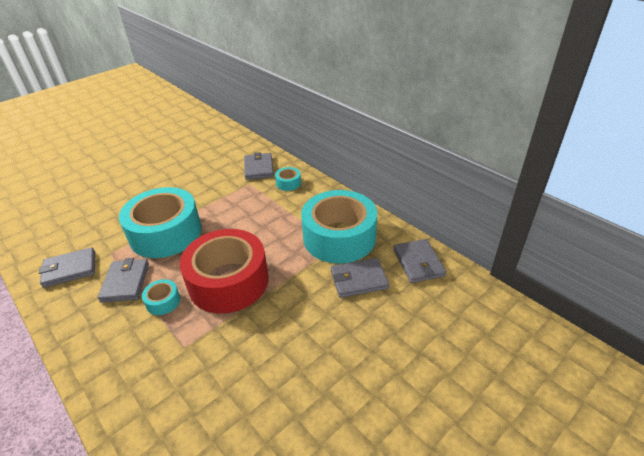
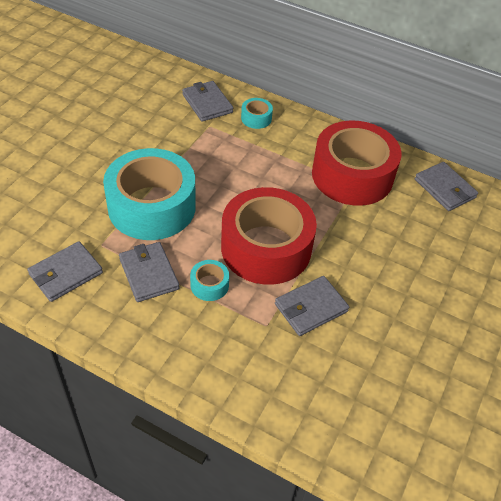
camera: 25 degrees left, 10 degrees up
turquoise tape [301,190,377,264] -> red tape [312,121,402,206]
grey wallet [331,258,389,298] -> grey wallet moved to [275,276,349,336]

